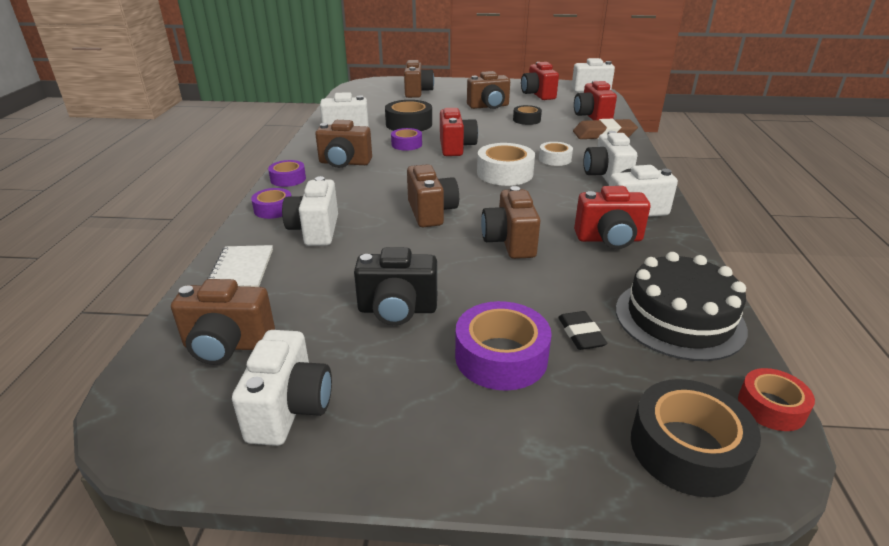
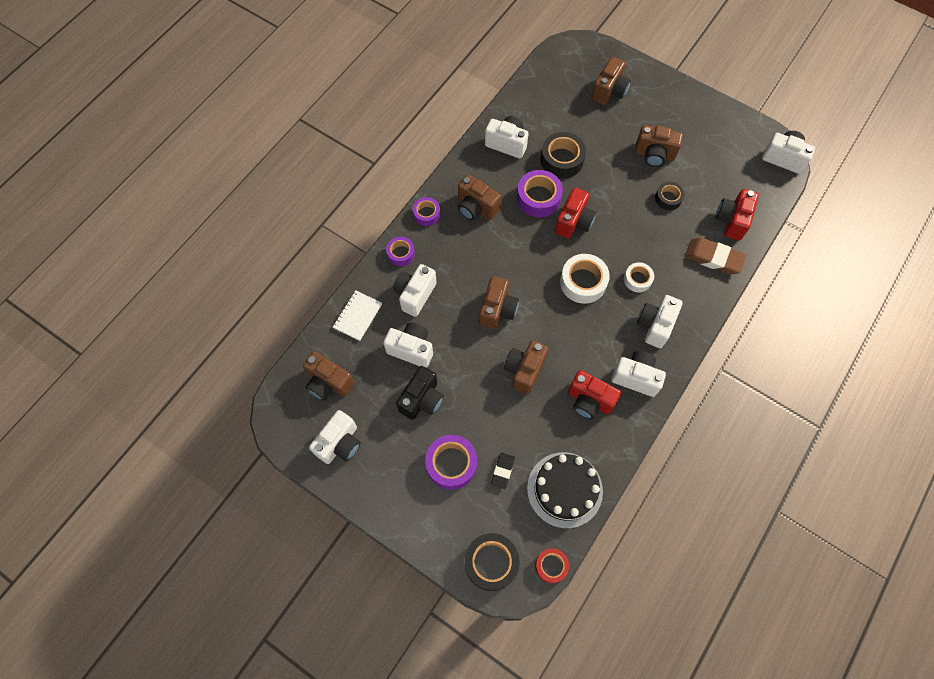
camera: 30 degrees right, 35 degrees up
black camera [354,247,437,325] -> black camera turned 90 degrees counterclockwise [396,366,444,420]
purple tape [391,128,422,151] -> purple tape [517,170,563,217], size x1.65
red camera [521,62,559,100] -> none
none -> white camera [383,323,433,368]

